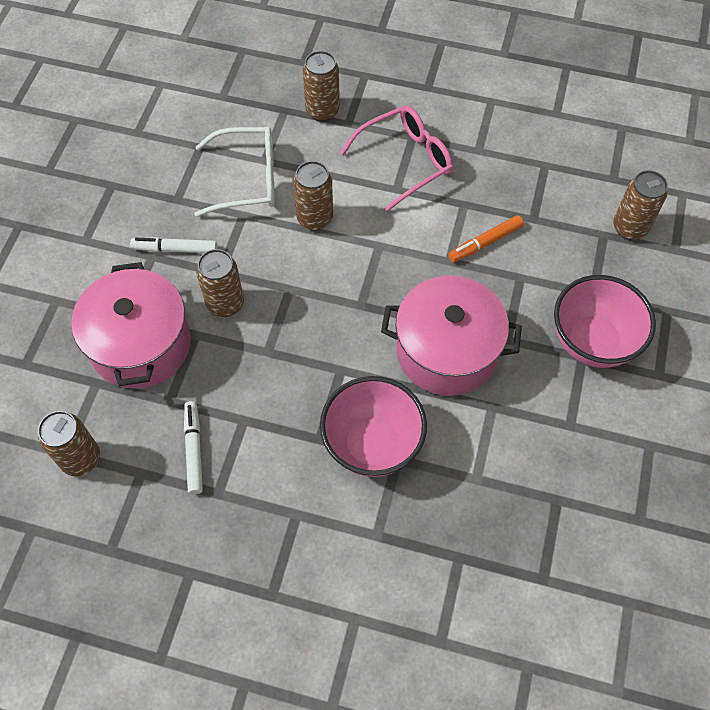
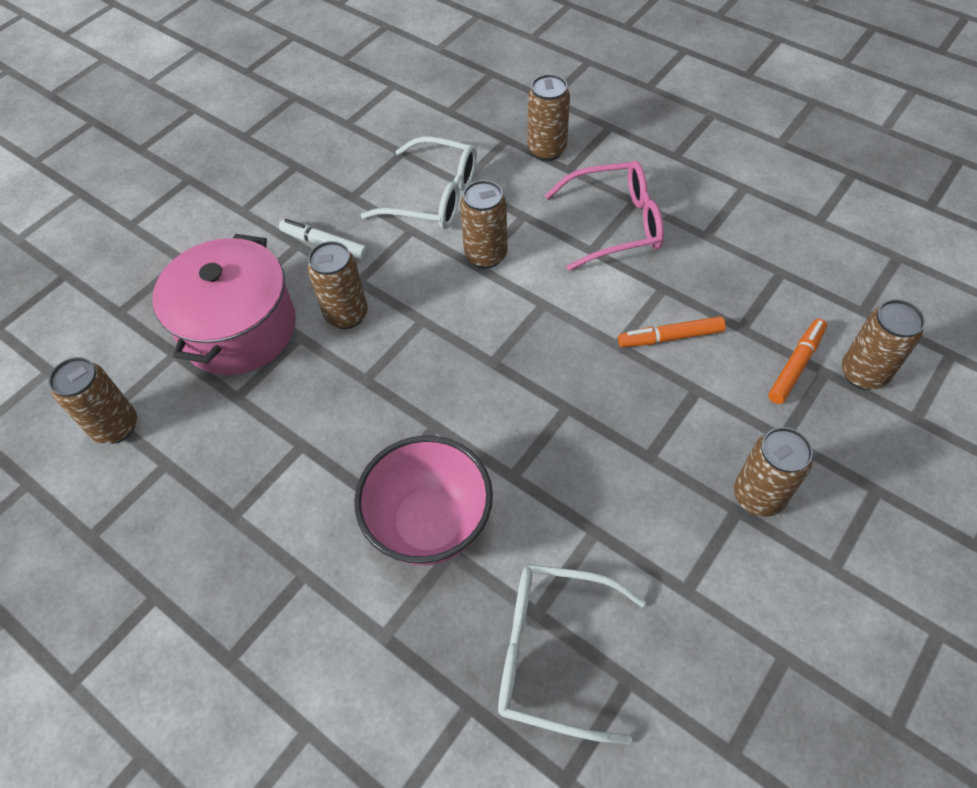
camera: 25 degrees right, 5 degrees down
white marker [184,401,203,494] -> none
pink pot [381,276,522,396] -> none
pink bowl [554,275,656,368] -> brown can [734,427,813,517]
none -> white glasses [498,564,646,745]
none -> orange marker [768,319,827,404]

